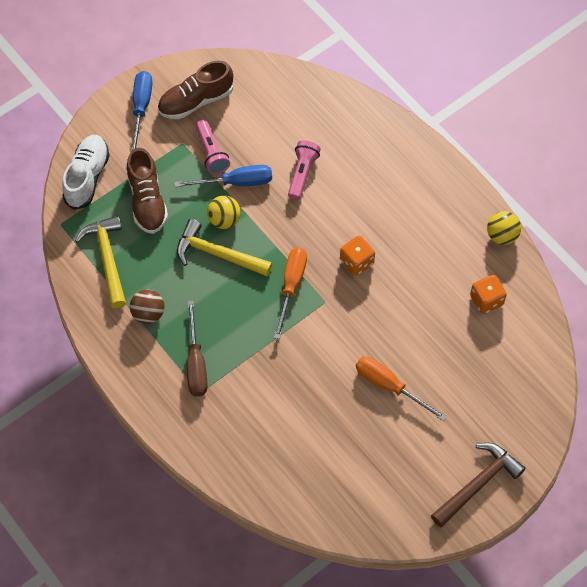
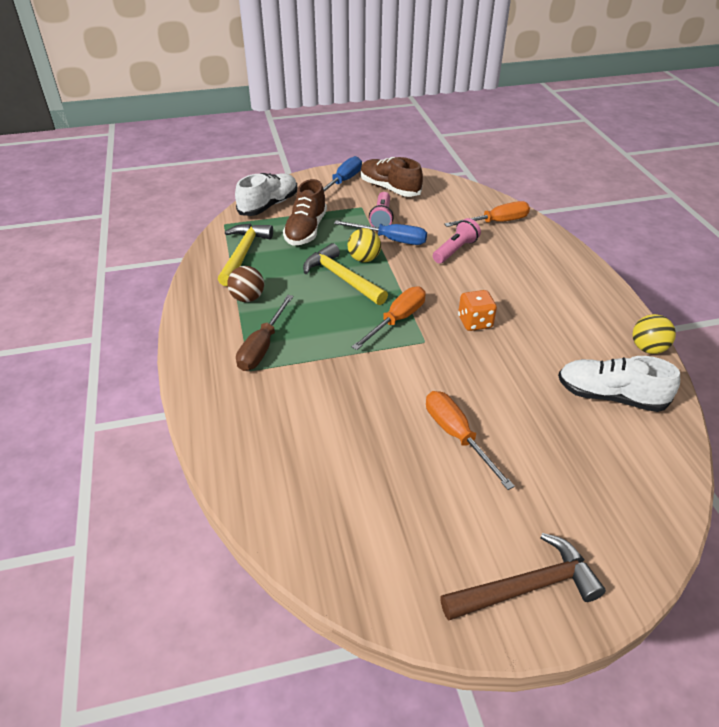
camera: 25 degrees right, 20 degrees down
brown shoe [158,61,233,119] -> brown shoe turned 45 degrees clockwise [361,157,423,197]
orange dice [470,275,507,314] -> white shoe [558,356,680,412]
none -> orange screwdriver [444,201,530,227]

